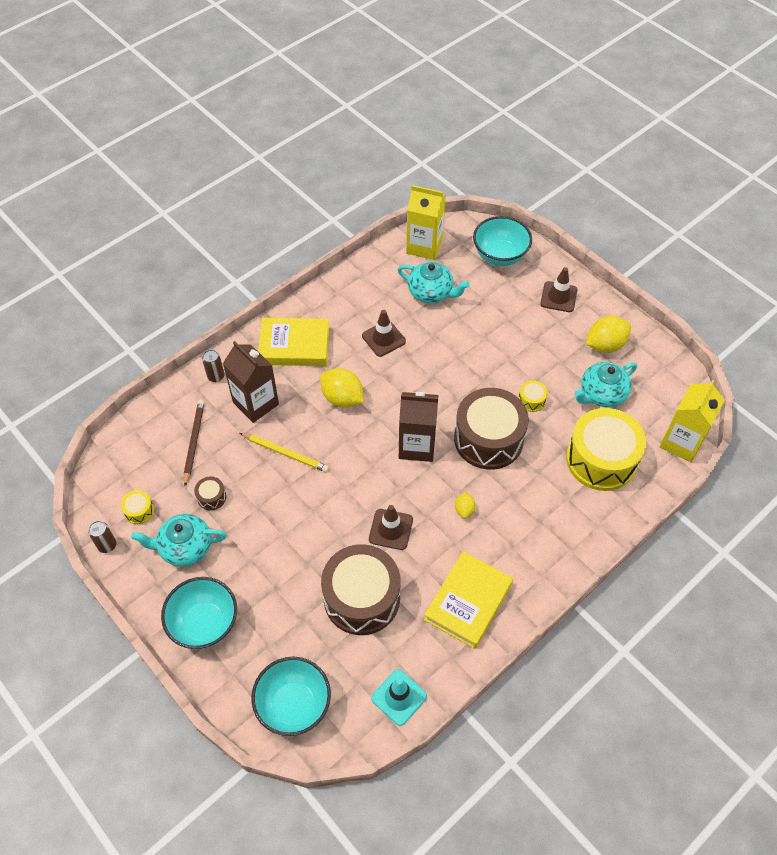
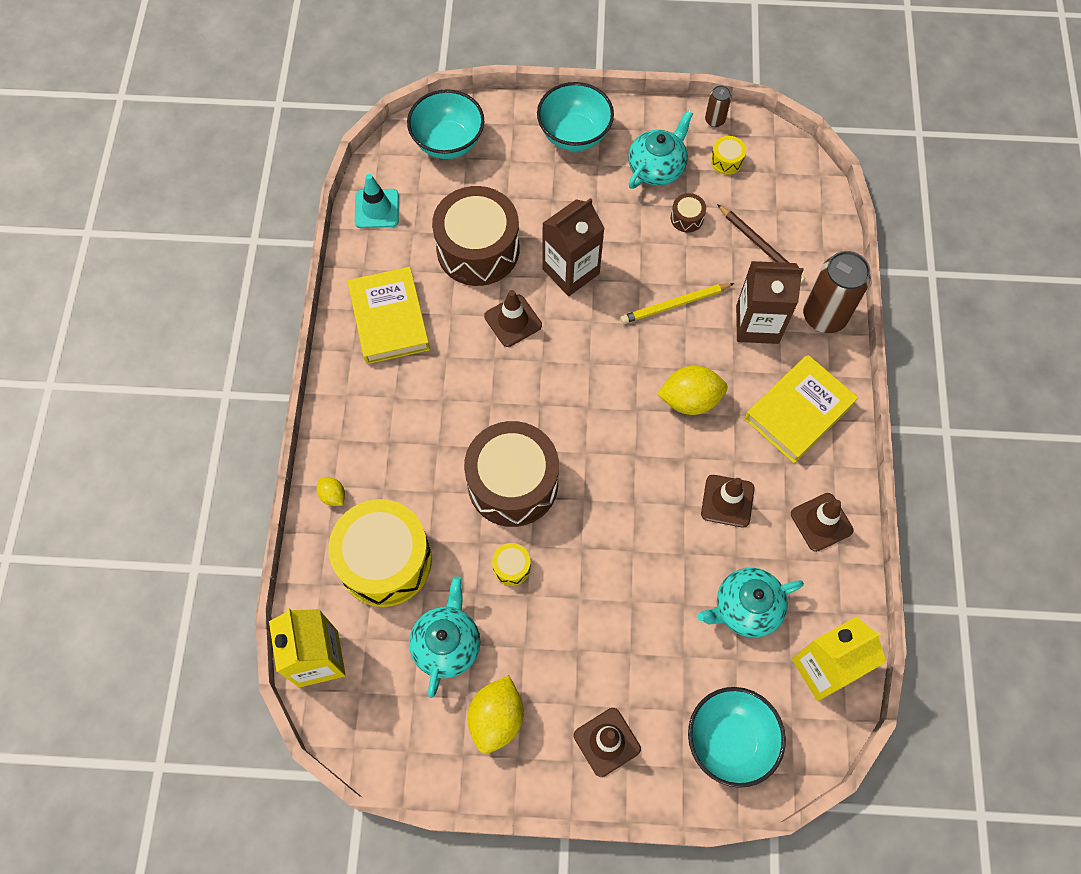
camera: 135 degrees right, 10 degrees up
brown can [202,349,224,382] -> brown can [803,251,871,333], size x2.04
brown carton [399,392,439,462] -> brown carton moved to [542,198,605,296]
yellow lemon [455,492,476,518] -> yellow lemon moved to [317,477,345,506]
none -> brown traffic cone [791,493,854,552]

